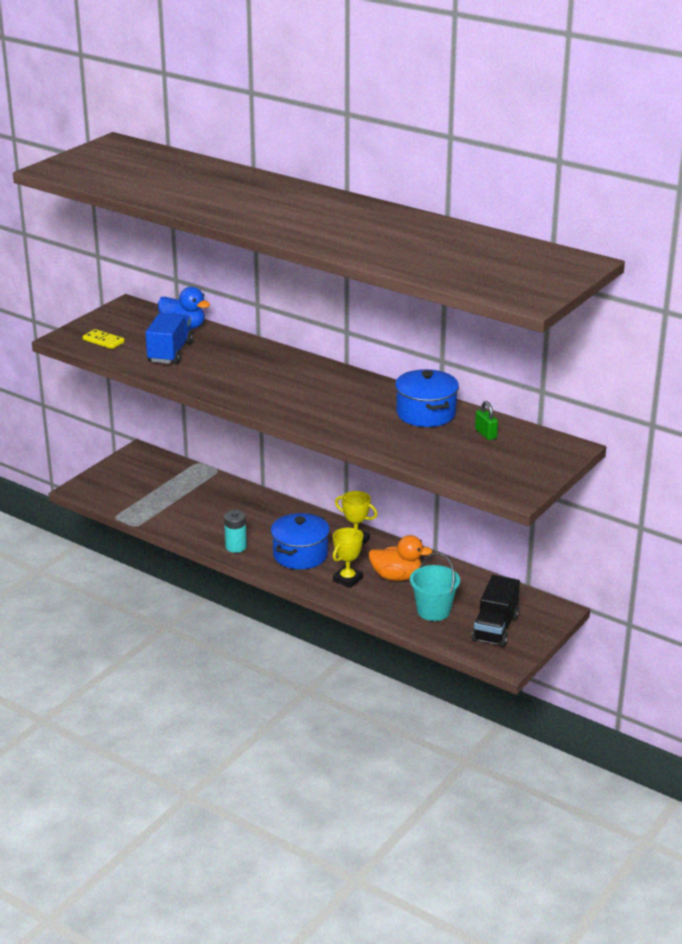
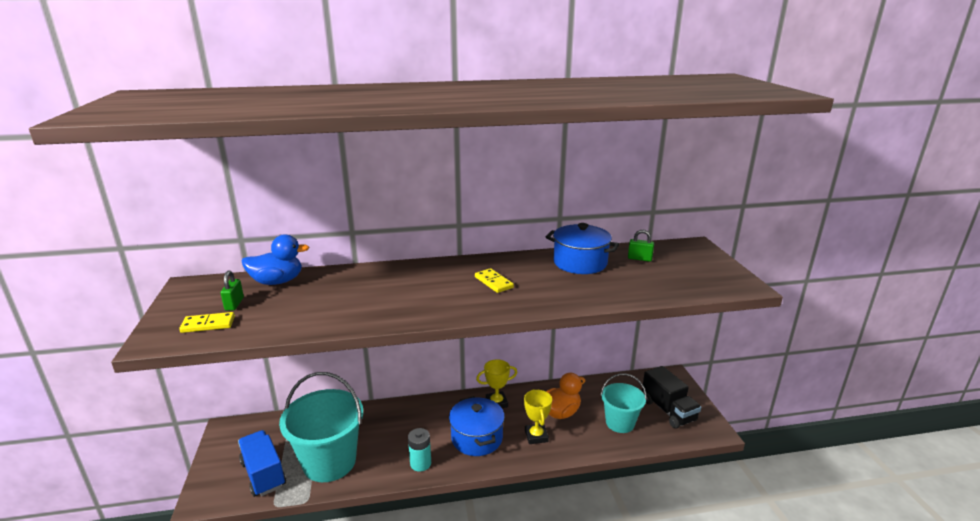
camera: 45 degrees left, 5 degrees down
blue truck [145,313,193,364] -> blue truck moved to [238,430,286,497]
none -> green padlock [221,271,244,311]
none -> turquoise bucket [279,372,363,482]
none -> yellow domino [475,268,514,293]

